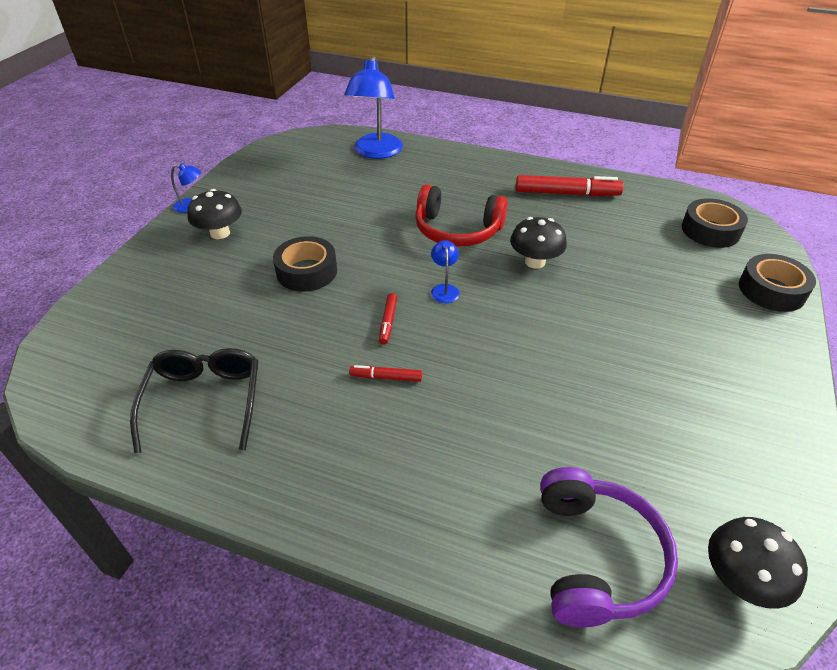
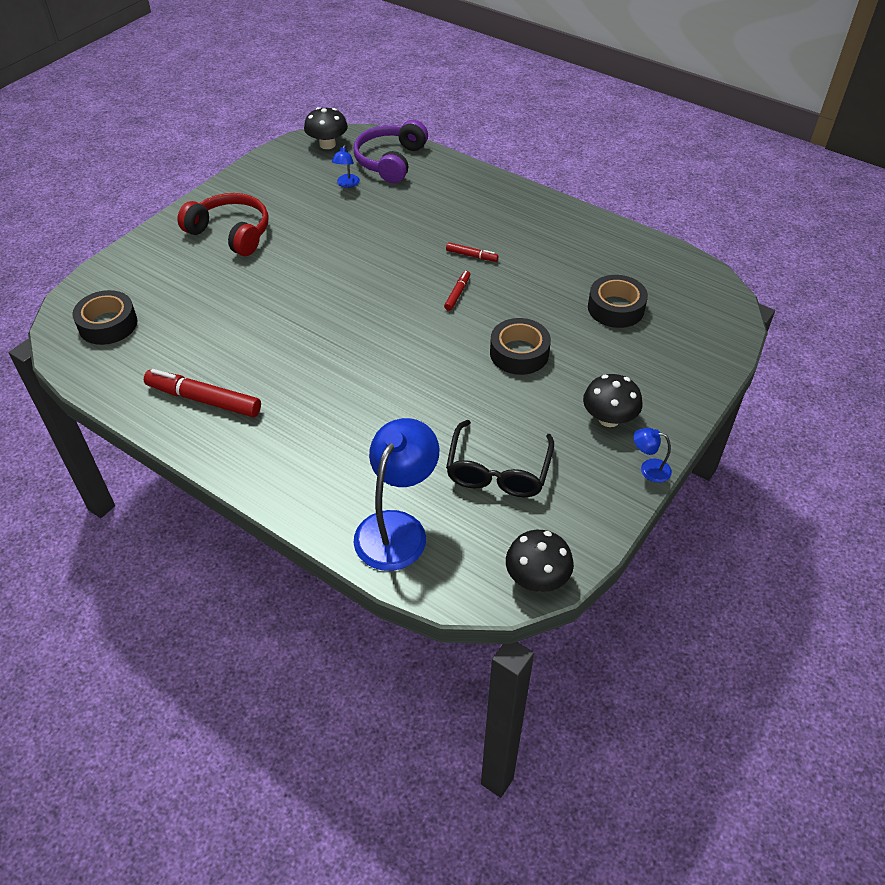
camera: 165 degrees left, 5 degrees up
black glasses [130,348,258,454] -> black glasses moved to [446,420,554,497]
red headphones [415,184,508,247] -> red headphones moved to [177,193,268,256]
blue lamp [431,240,460,303] -> blue lamp moved to [332,145,360,188]
black mushroom [510,217,567,268] -> black mushroom moved to [506,530,574,592]
black tape [739,254,816,312] -> black tape moved to [588,275,648,328]

